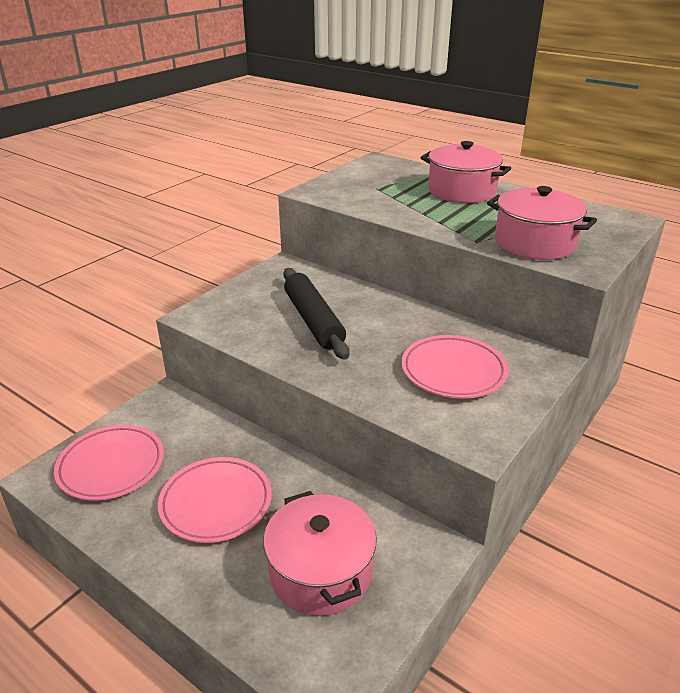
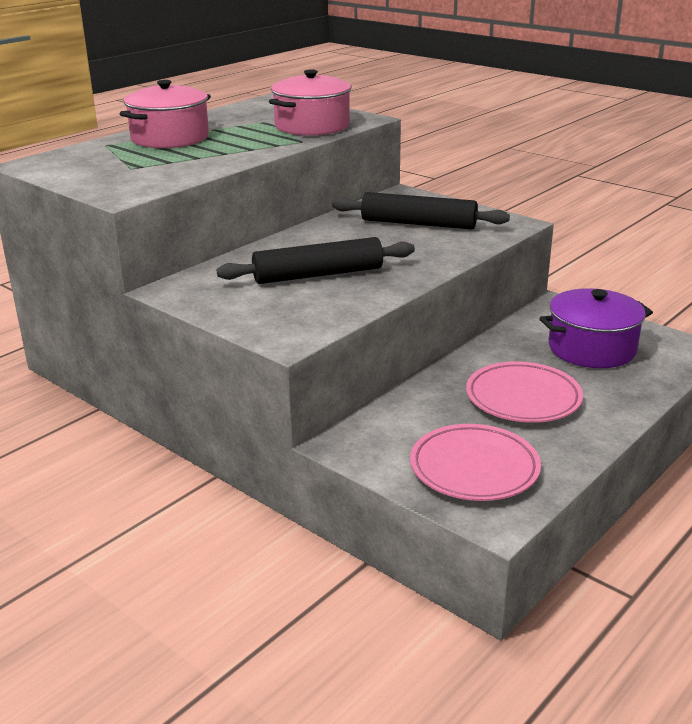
camera: 85 degrees left, 5 degrees down
pink pot [263,491,377,616] -> purple pot [539,288,653,368]
pink plate [401,335,509,399] -> black rolling pin [332,192,510,230]

